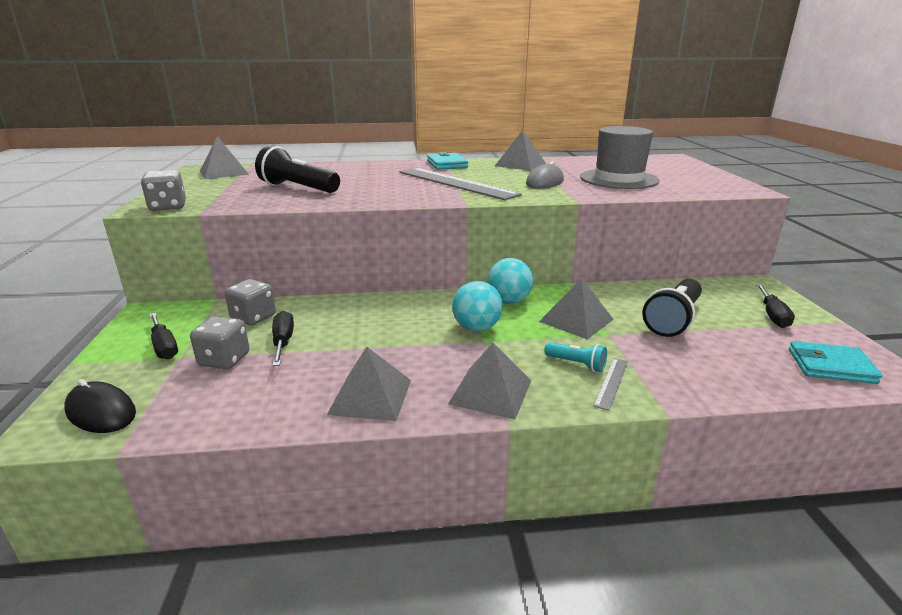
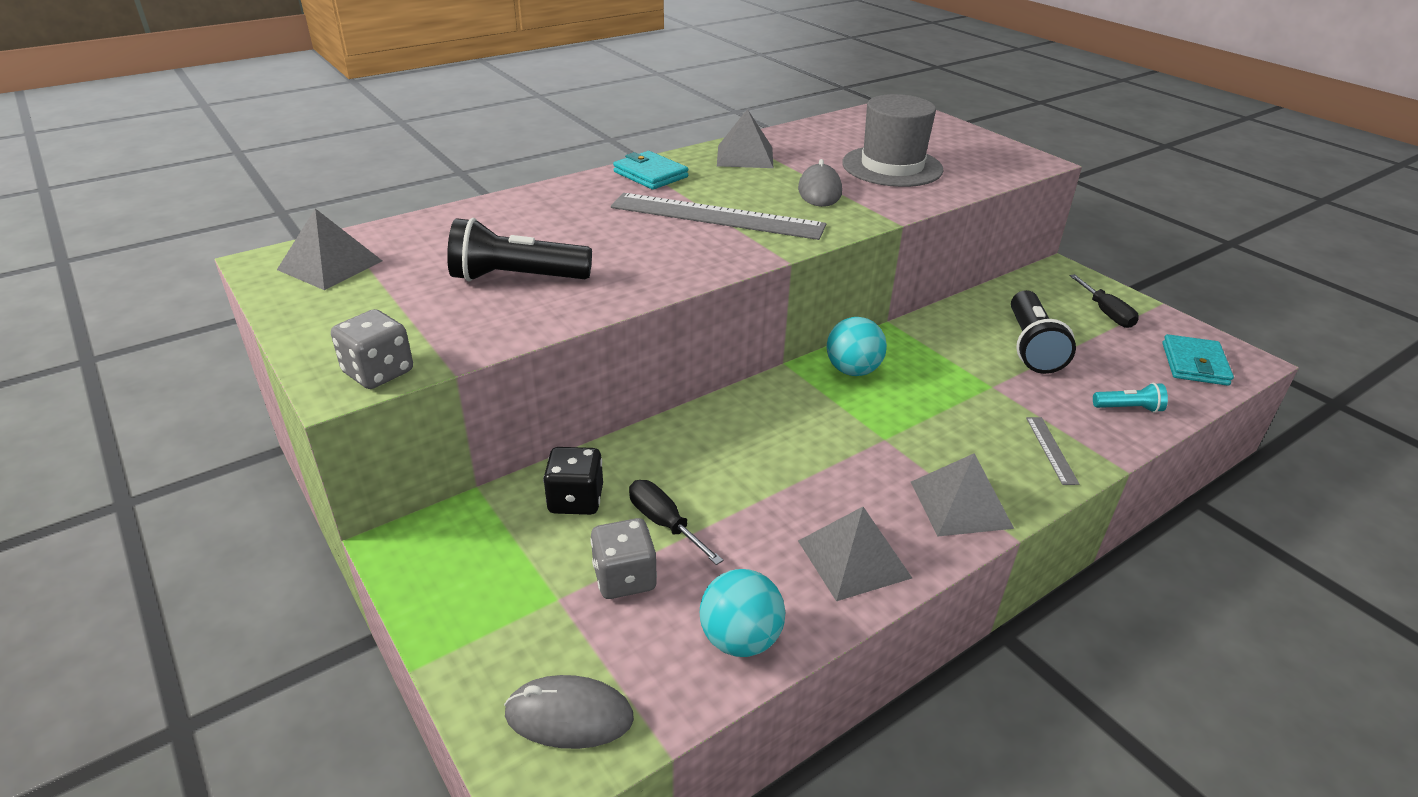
camera: 30 degrees left, 10 degrees up
black mouse [64,379,136,433] -> grey mouse [504,675,634,749]
black screwdriver [149,313,178,359] -> none
grey dice [225,279,276,326] -> black dice [543,447,603,515]
turquoise ball [452,281,503,331] -> turquoise ball moved to [700,569,785,657]
grey pyramid [539,278,613,340] -> none
turquoise flashlight [544,342,607,372] -> turquoise flashlight moved to [1093,383,1168,413]
turquoise wallet [789,341,883,384] -> turquoise wallet turned 60 degrees counterclockwise [1162,334,1234,386]

